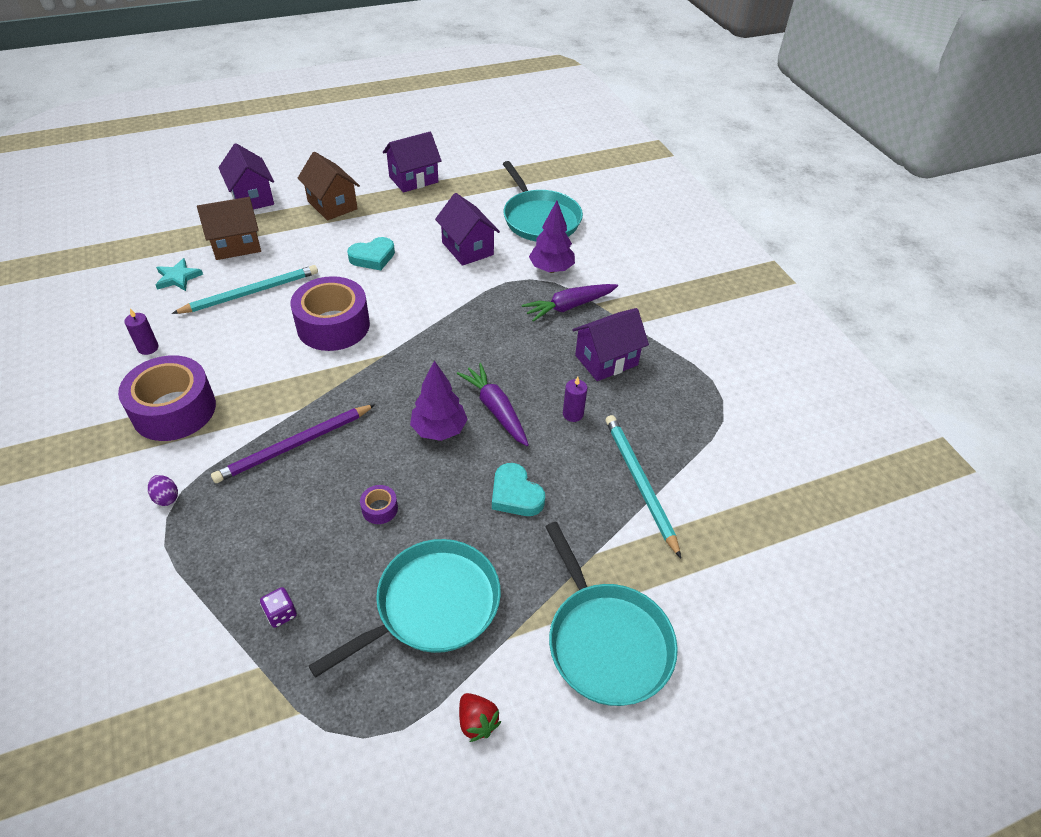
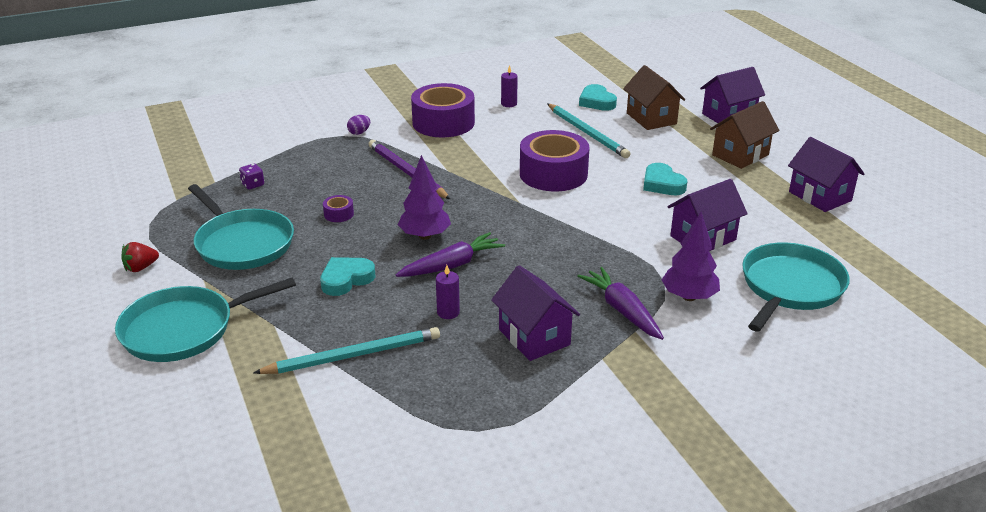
camera: 90 degrees right, 15 degrees down
turquoise star [156,258,203,291] -> turquoise heart [579,84,617,111]
turquoise pan [503,161,583,241] -> turquoise pan turned 150 degrees clockwise [742,242,850,332]

